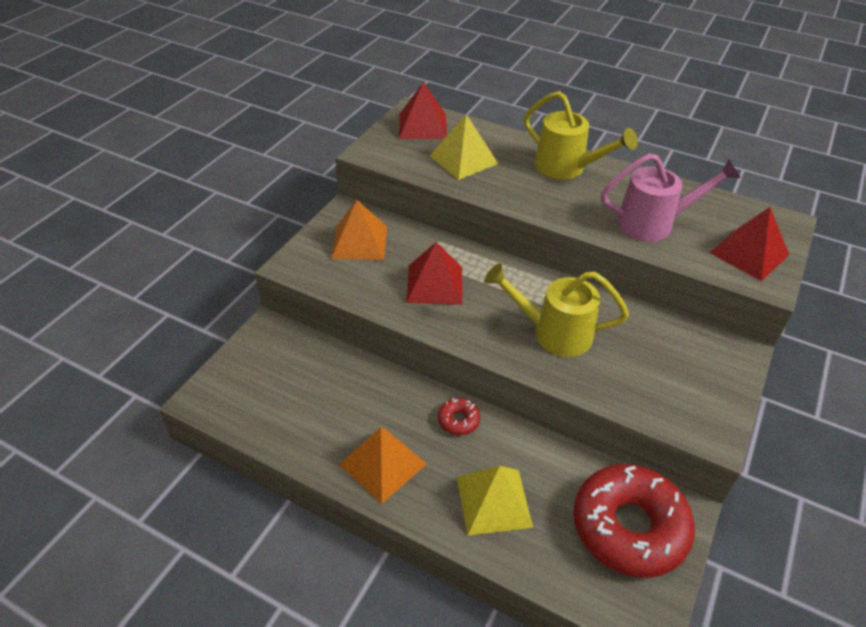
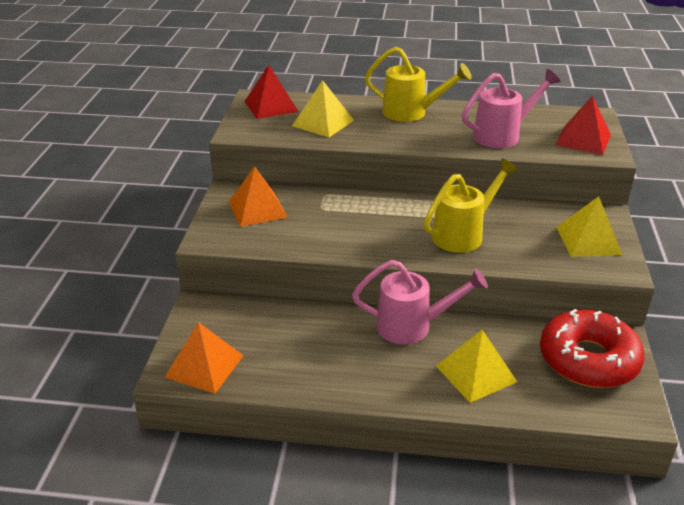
camera: 20 degrees left, 10 degrees down
orange pyramid [339,427,427,504] -> orange pyramid moved to [165,322,244,394]
red pyramid [406,242,462,305] -> none
red donut [438,398,480,435] -> pink watering can [352,260,488,344]
yellow watering can [484,263,629,357] -> yellow watering can turned 150 degrees clockwise [423,158,518,253]
none -> yellow pyramid [556,196,622,257]

